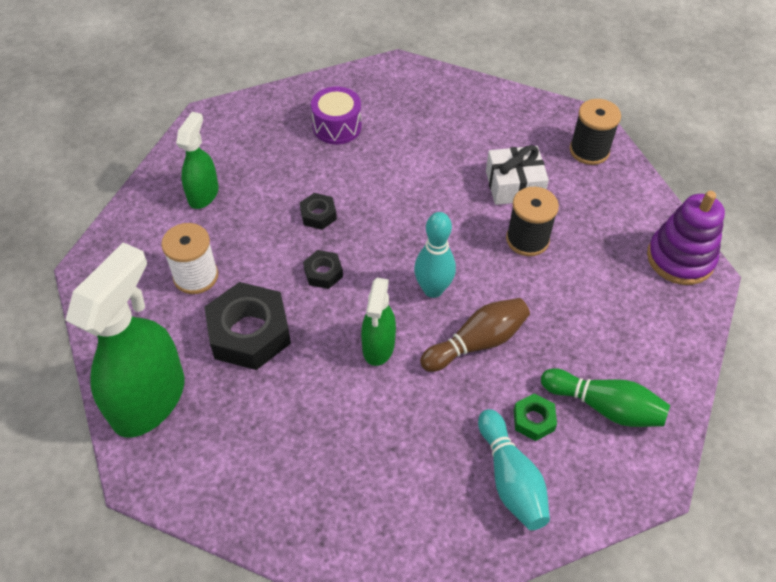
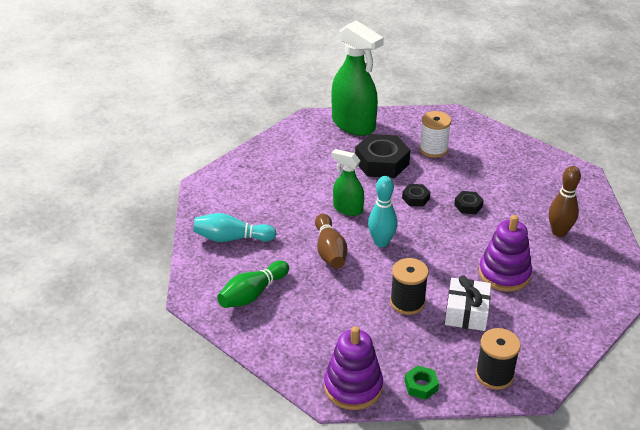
camera: 110 degrees right, 15 degrees down
green spray bottle [176,112,219,209] -> none
purple drum [311,87,362,144] -> brown bowling pin [549,166,581,237]
green nut [514,393,557,441] -> green nut moved to [405,365,439,400]
none -> purple stacking toy [479,215,532,292]

